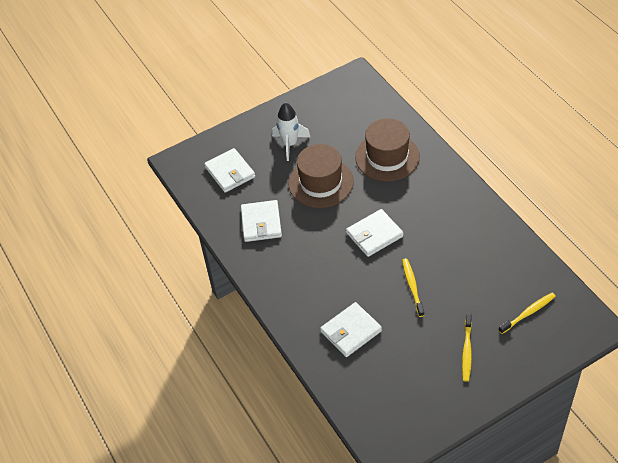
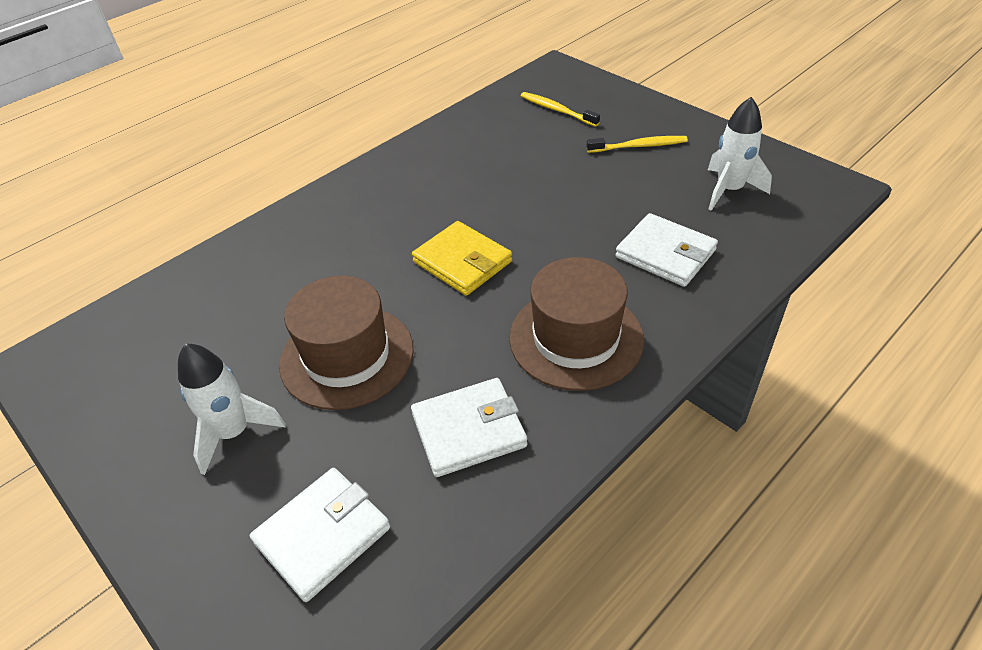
camera: 105 degrees left, 5 degrees down
white wallet [346,209,403,257] -> yellow wallet [412,221,512,296]
brown hat [355,119,420,181] -> brown hat moved to [509,257,644,391]
yellow toothbrush [402,258,425,317] -> none
none -> white rocket [708,97,772,211]

